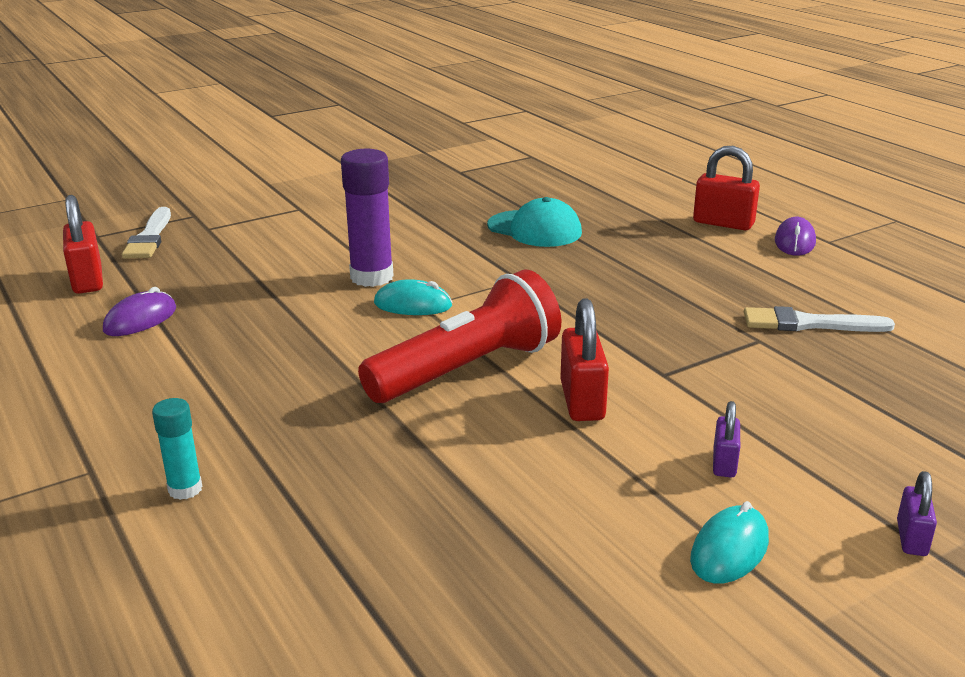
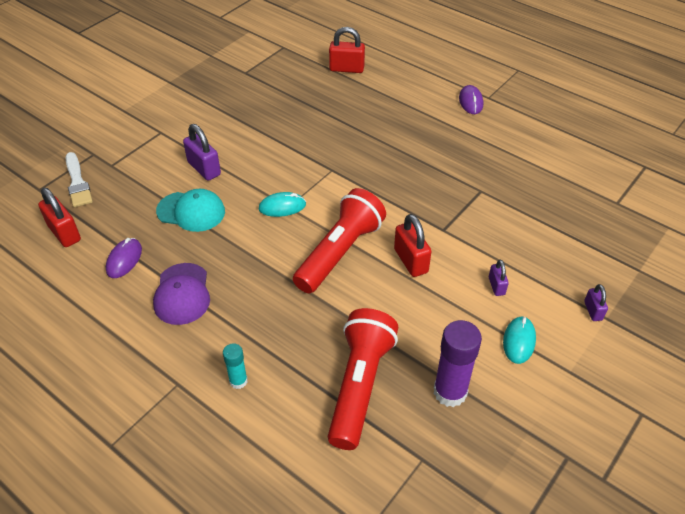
camera: 20 degrees left, 20 degrees up
purple glue stick [341,148,394,287] -> purple glue stick moved to [434,320,482,407]
turquoise cap [487,197,582,247] -> turquoise cap moved to [156,189,225,232]
red padlock [693,146,760,230] -> red padlock moved to [329,27,365,73]
white brush [744,306,895,332] -> none
none -> purple cap [153,263,210,325]
none -> purple padlock [183,124,221,181]
none -> red flashlight [328,308,398,450]

